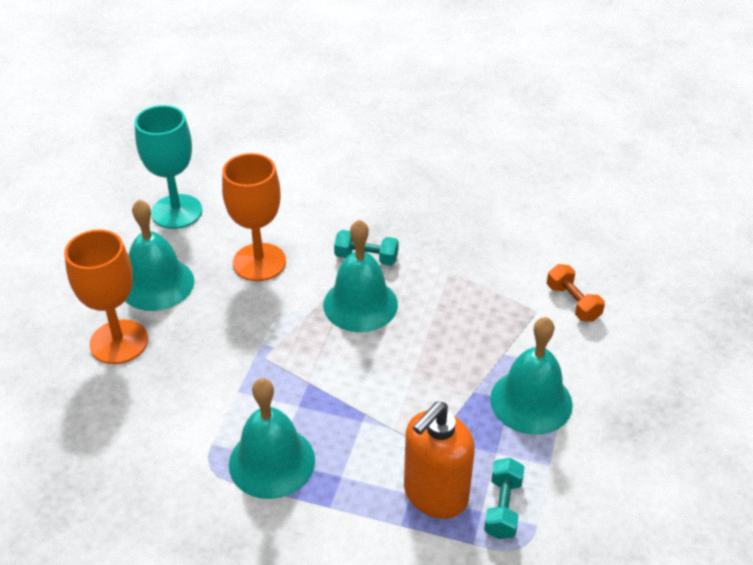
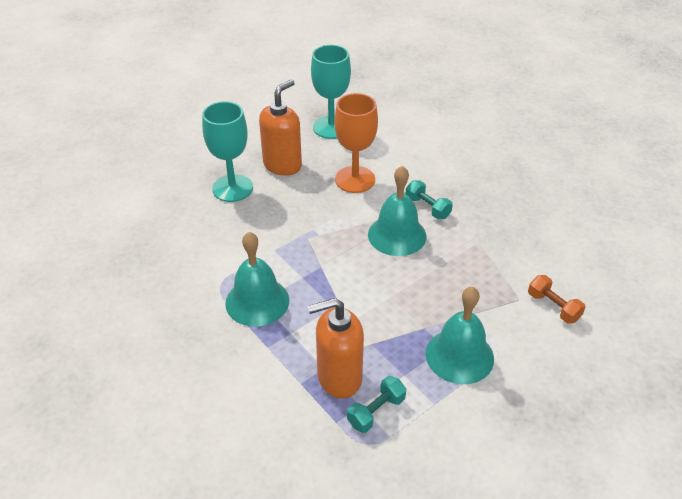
camera: 35 degrees right, 0 degrees up
orange goblet [64,230,148,364] -> turquoise goblet [202,101,253,202]
turquoise bell [125,200,194,311] -> orange soap dispenser [259,79,302,176]
orange dumbbell [547,264,605,322] -> orange dumbbell turned 45 degrees counterclockwise [528,275,585,324]

